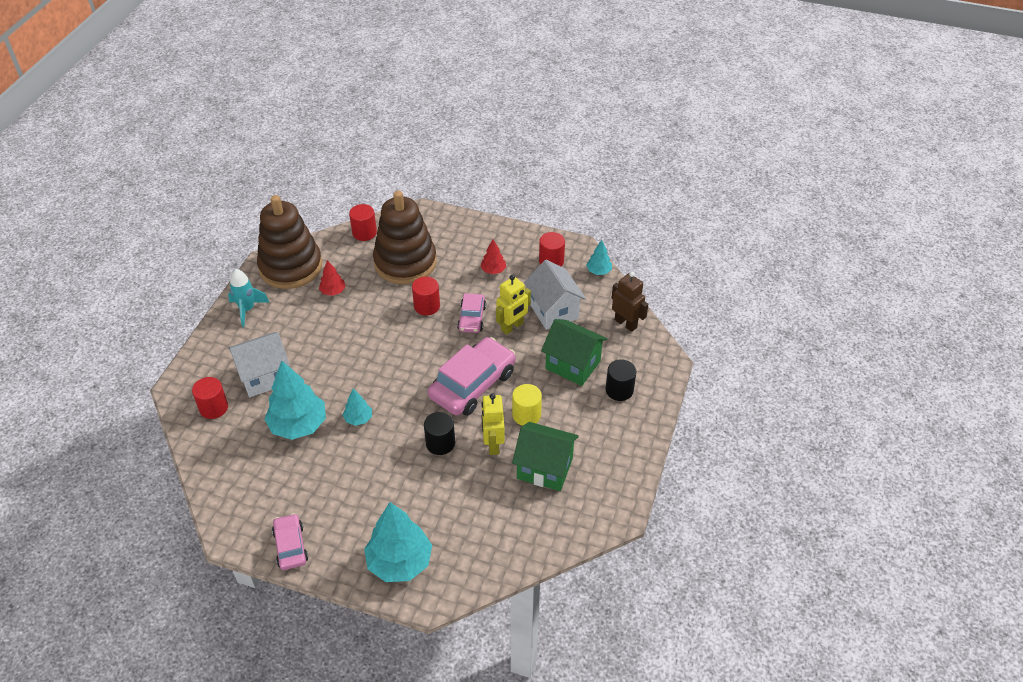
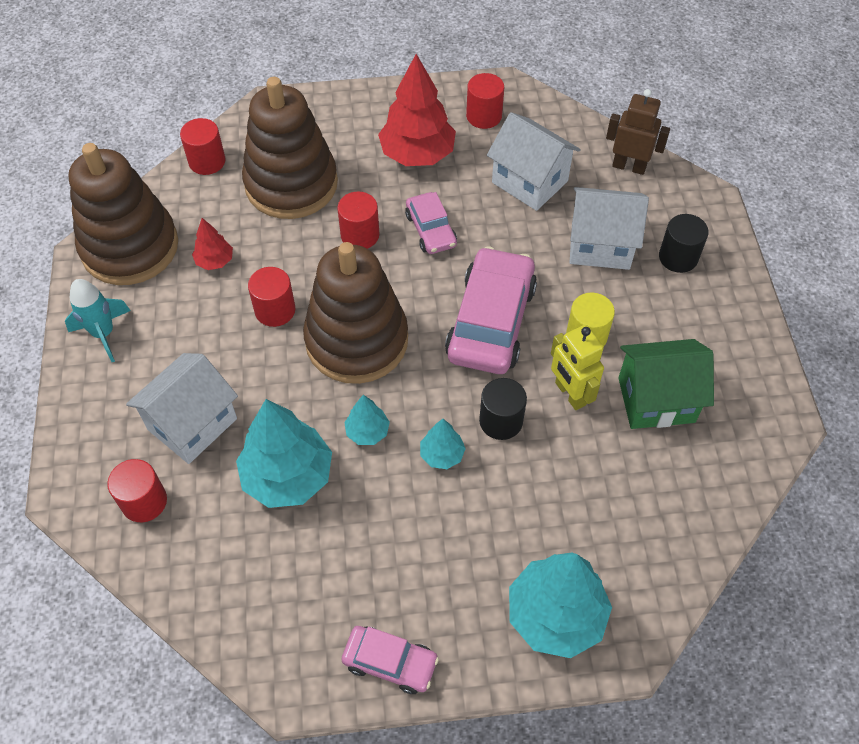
camera: 25 degrees left, 10 degrees up
pink car [272,513,308,570] -> pink car turned 150 degrees clockwise [341,626,439,694]
red tree [480,240,506,274] -> red tree [378,54,456,166], size x2.04
yellow robot [496,275,531,335] -> none
green house [541,319,607,386] -> white house [569,187,649,270]
turquoise tree [586,240,612,275] -> turquoise tree moved to [420,419,466,469]
none -> red cylinder [248,267,295,327]
none -> brown stacking toy [303,242,408,384]

